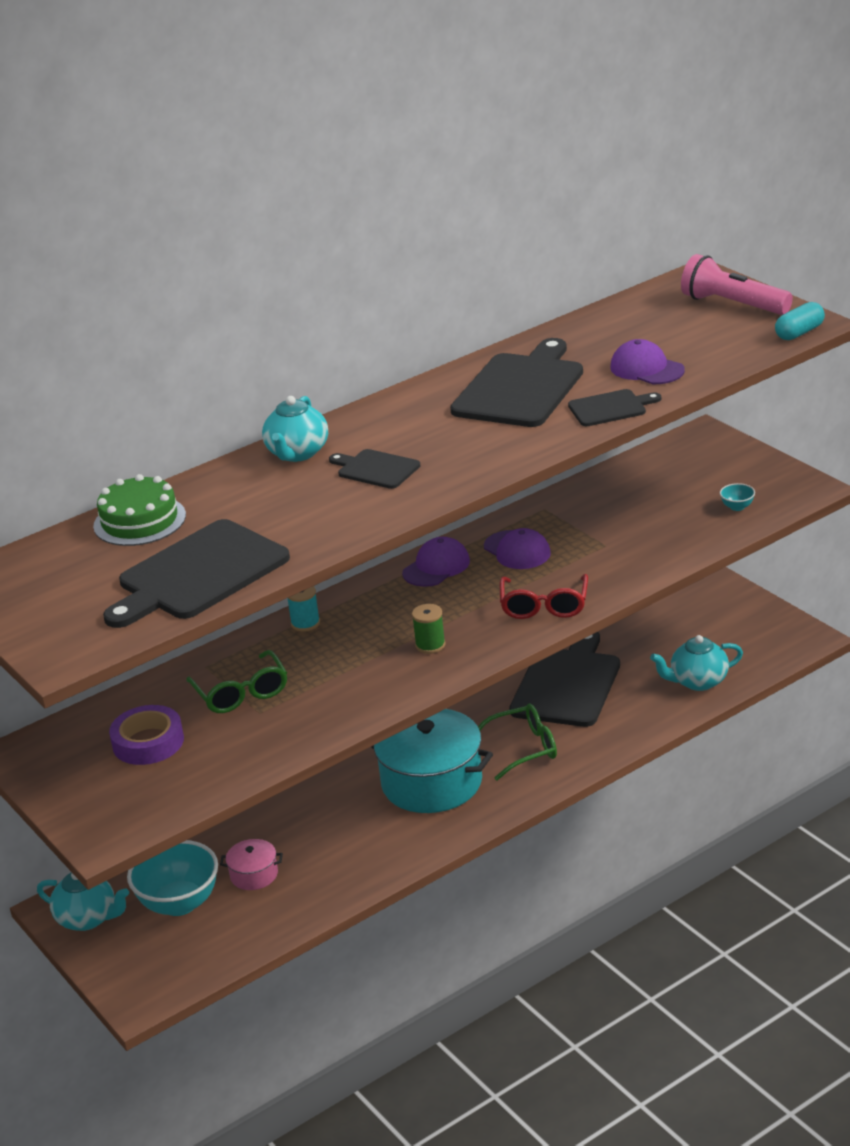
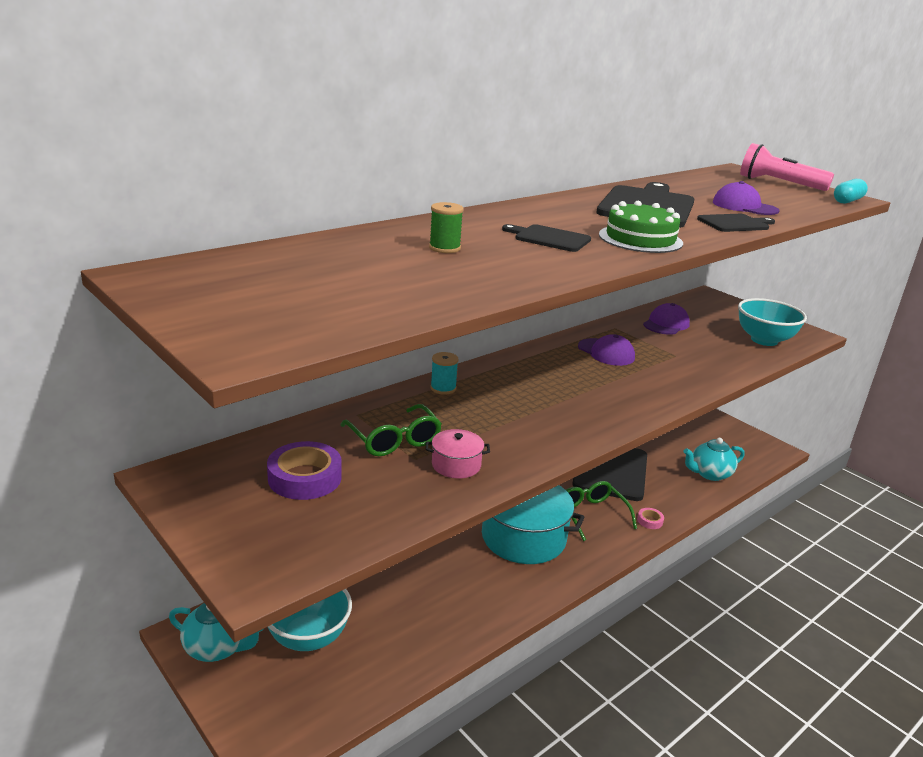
camera: 10 degrees left, 5 degrees down
green cake [93,474,186,546] -> green cake moved to [599,201,683,253]
black cutting board [103,519,290,628] -> none
pink pot [220,839,283,890] -> pink pot moved to [426,429,490,478]
turquoise teapot [262,396,328,462] -> none
purple cap [402,537,470,587] -> purple cap moved to [643,303,690,335]
green spool [412,604,446,654] -> green spool moved to [429,202,464,253]
green glasses [478,704,557,781] -> green glasses turned 90 degrees counterclockwise [566,481,637,541]
red glasses [500,574,588,619] -> none
turquoise bowl [720,483,755,511] -> turquoise bowl [738,298,807,346], size x2.39
none -> pink tape [637,508,664,529]

